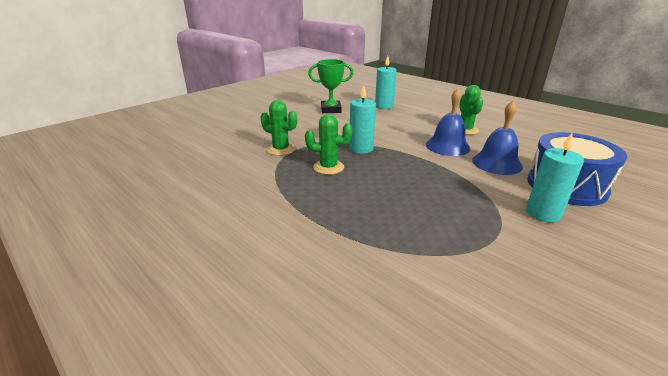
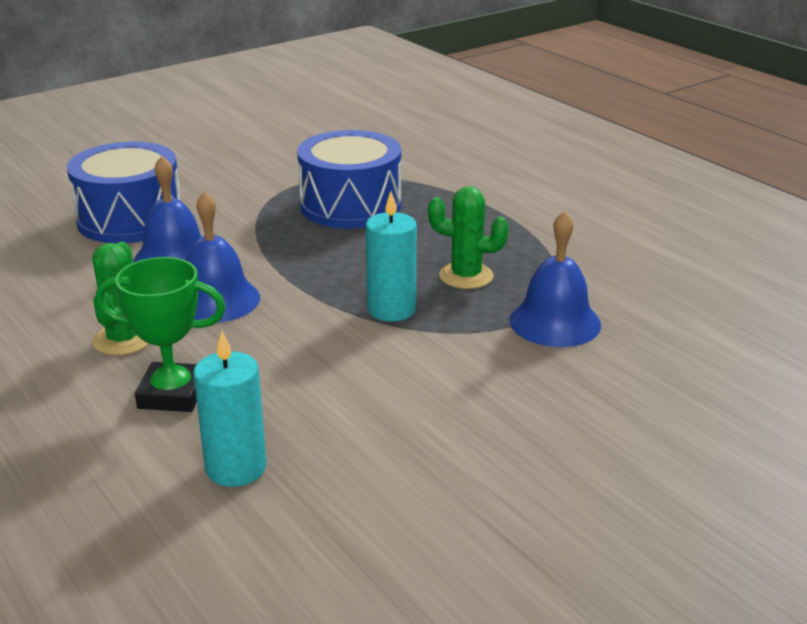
camera: 170 degrees left, 0 degrees up
green cactus [261,100,297,156] -> blue bell [509,211,601,347]
green trophy [308,59,354,113] -> green trophy moved to [96,257,226,412]
turquoise candle [526,133,584,222] -> none
none -> blue drum [297,130,401,229]

